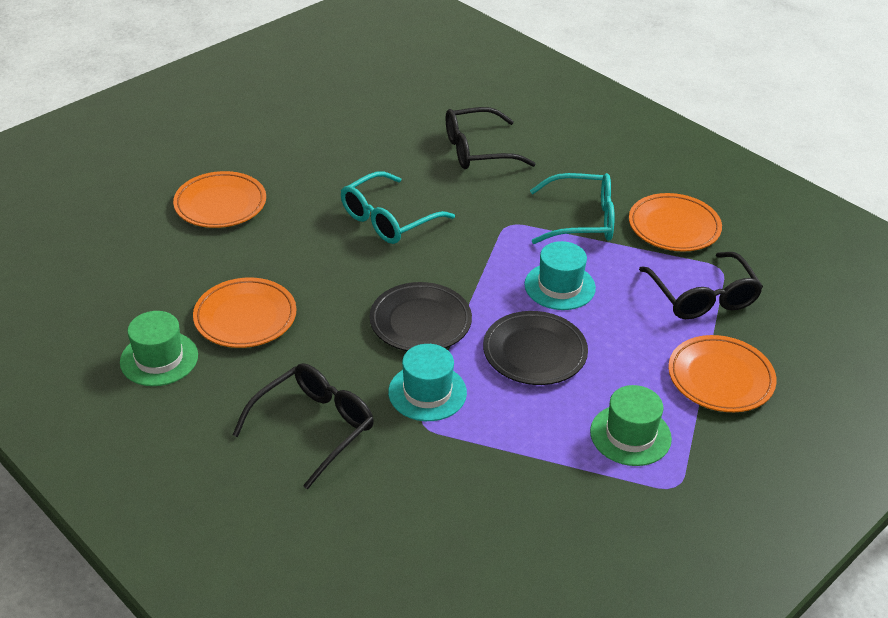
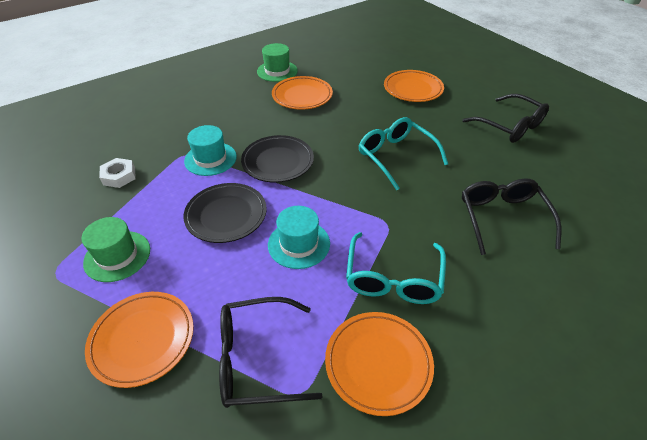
camera: 100 degrees right, 5 degrees up
black glasses [233,363,374,489] -> black glasses moved to [462,94,549,143]
none -> white nut [99,158,136,188]

